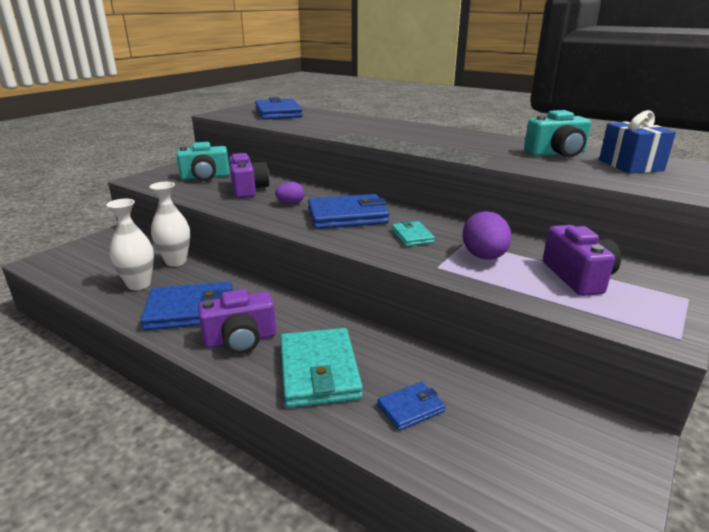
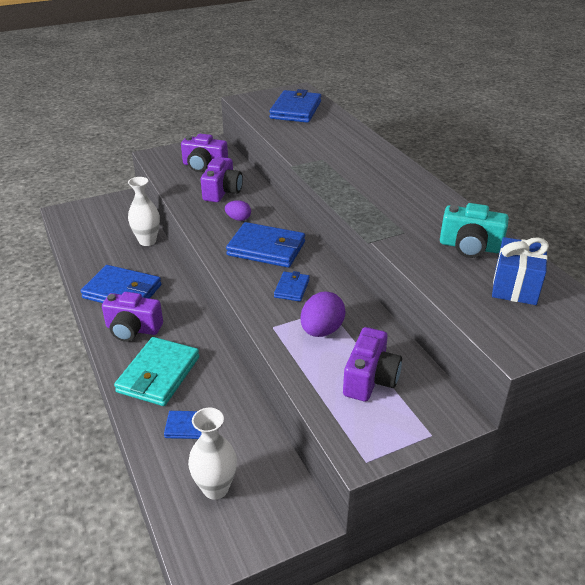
camera: 30 degrees right, 10 degrees up
white vase [106,199,154,290] -> white vase moved to [188,408,237,500]
turquoise camera [176,142,230,181] -> purple camera [181,134,228,172]
turquoise wallet [392,221,435,246] -> blue wallet [274,271,310,302]

